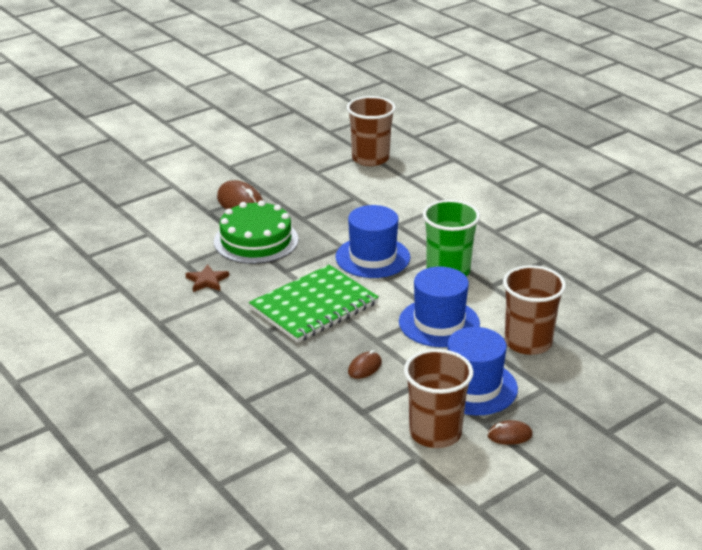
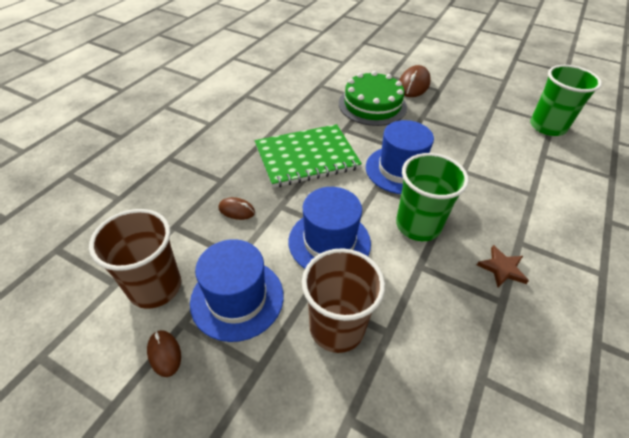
camera: 65 degrees right, 15 degrees up
brown star [185,264,229,292] -> brown star moved to [477,245,529,287]
green notebook [249,265,379,343] -> green notebook turned 45 degrees counterclockwise [255,124,362,188]
brown cup [347,96,396,166] -> green cup [530,65,602,136]

